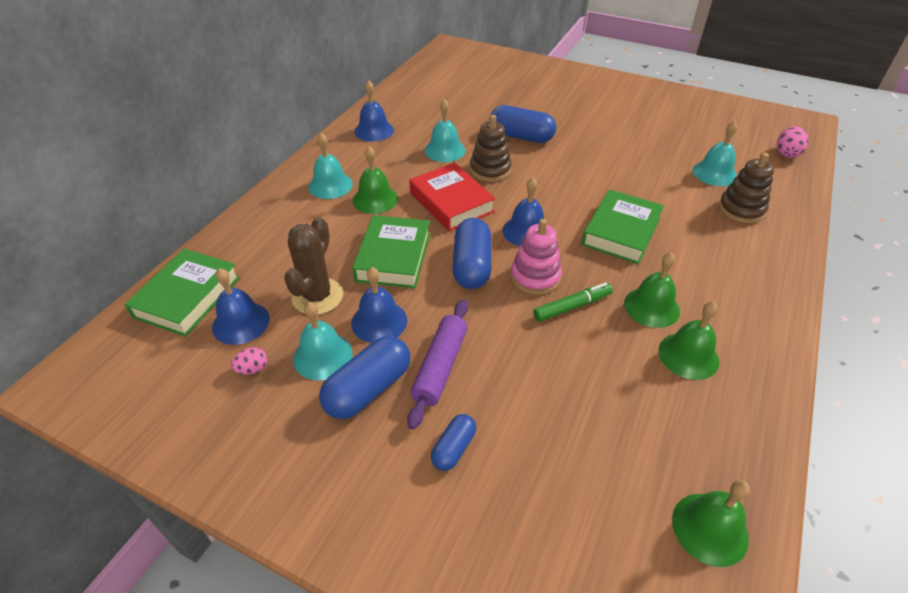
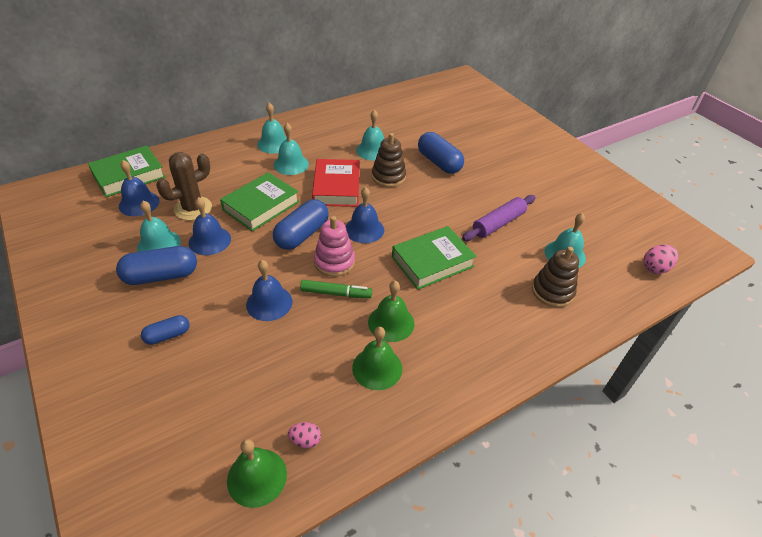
camera: 30 degrees right, 0 degrees up
pink egg [231,347,268,375] -> pink egg moved to [288,422,321,448]
green bell [353,146,398,214] -> turquoise bell [273,123,309,175]
blue bell [354,80,394,142] -> blue bell moved to [246,260,292,321]
purple rolling pin [407,299,468,429] -> purple rolling pin moved to [462,195,536,241]

